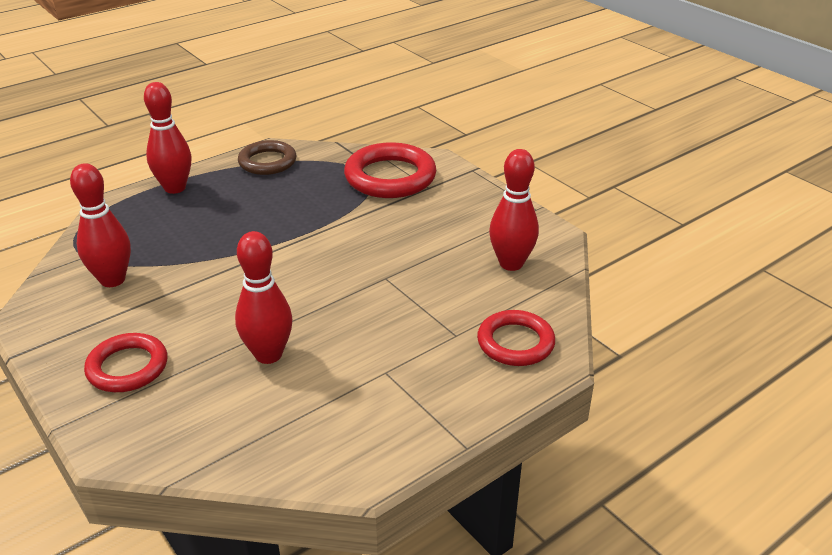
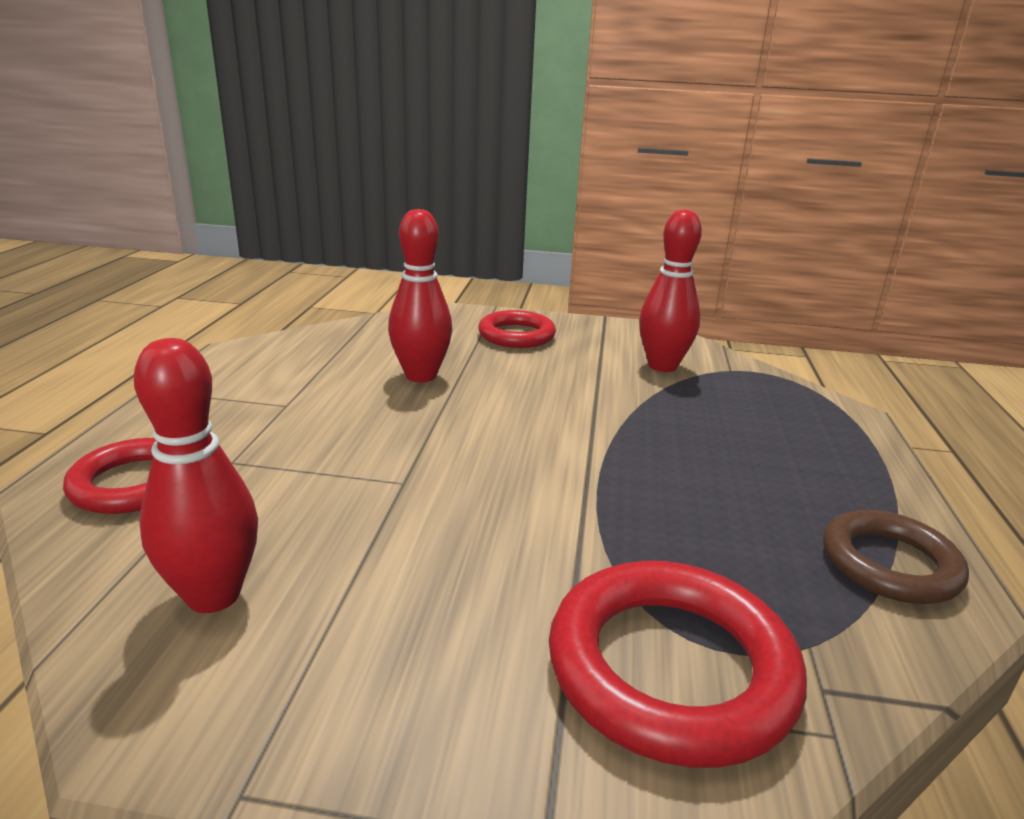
camera: 135 degrees right, 10 degrees down
red bowling pin [144,82,191,194] -> none

